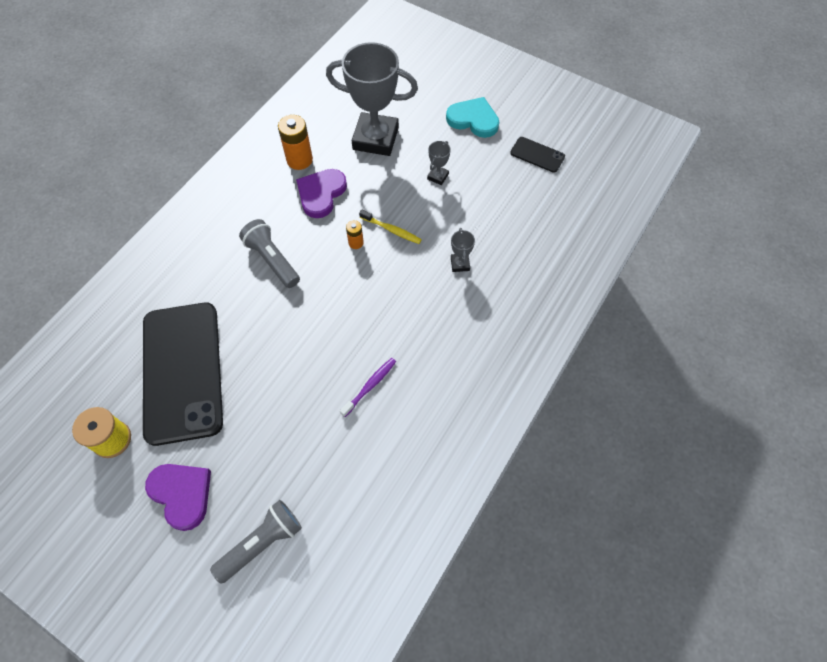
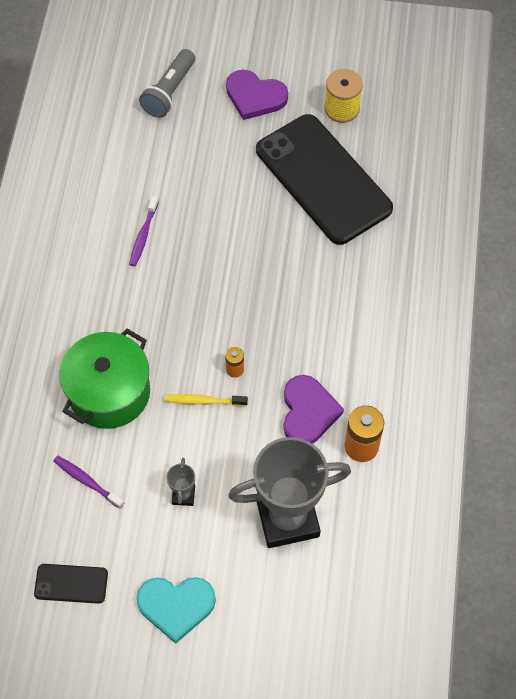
camera: 155 degrees right, 0 degrees up
grey flashlight [239,219,300,288] -> none
grey trophy [451,228,475,272] -> green pot [59,329,150,429]
none -> purple toothbrush [53,456,124,509]

